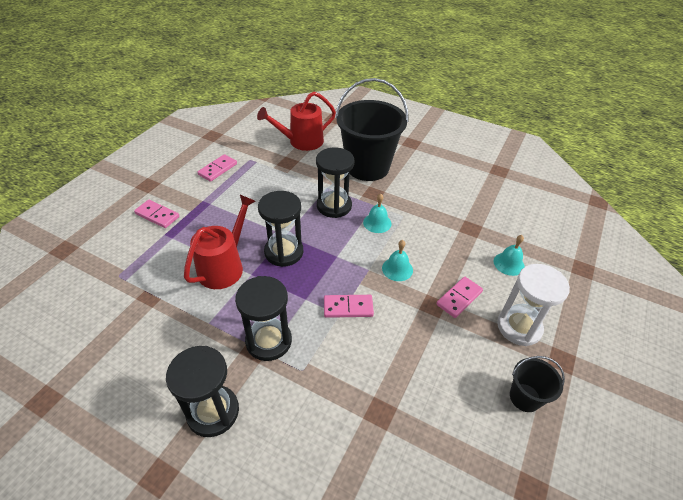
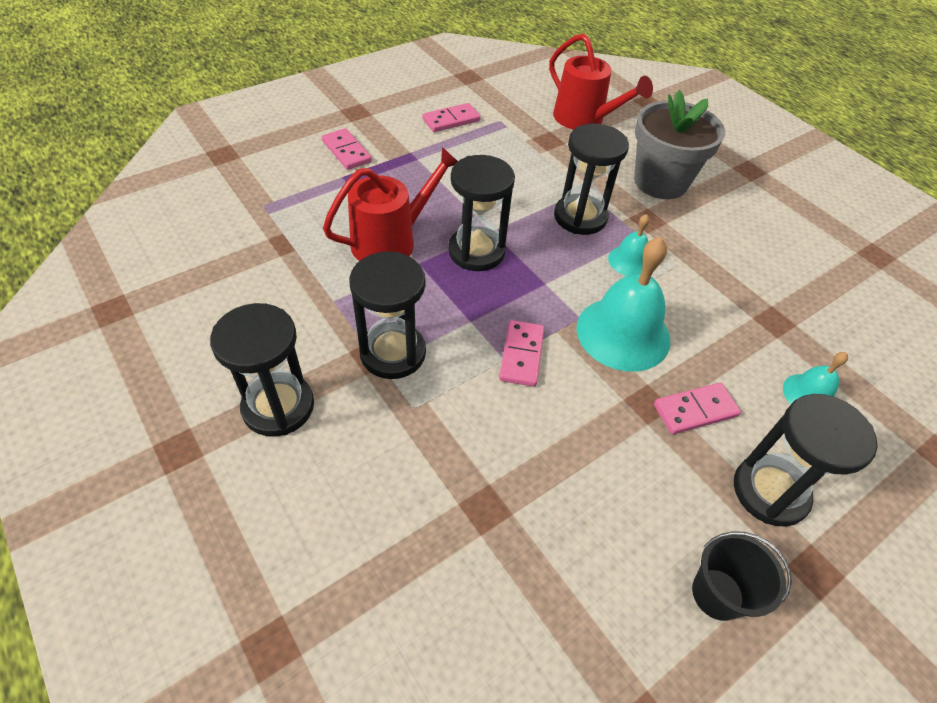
camera: 25 degrees right, 5 degrees up
red watering can [257,92,336,151] -> red watering can turned 135 degrees counterclockwise [549,33,653,129]
pink domino [324,295,374,318] -> pink domino turned 75 degrees clockwise [499,320,544,387]
black bucket [335,78,409,181] -> grey flower pot [634,90,725,199]
turquoise bell [382,240,413,281] -> turquoise bell [576,237,670,371], size x1.93
white hourglass [497,264,570,346] -> black hourglass [734,394,878,527]

